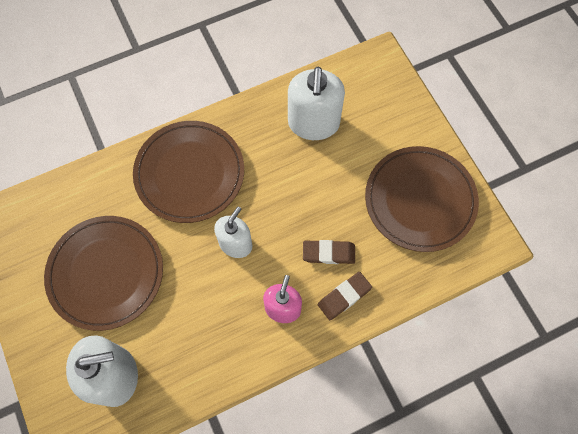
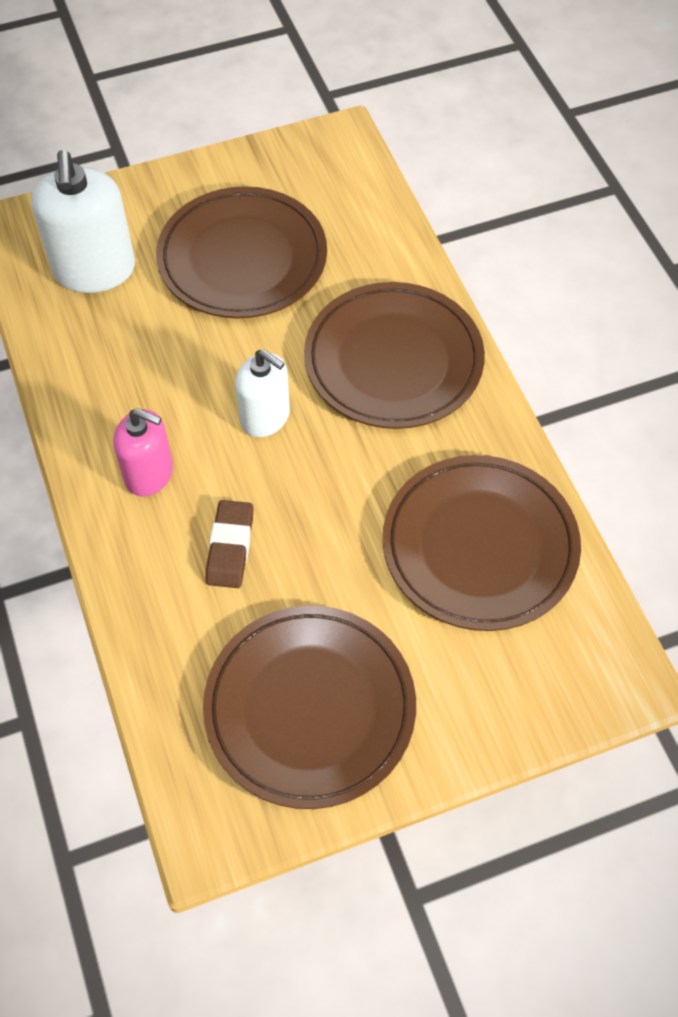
camera: 95 degrees right, 10 degrees down
white soap dispenser [288,67,345,140] -> brown plate [382,455,581,631]
brown eraser [318,272,372,320] -> none

